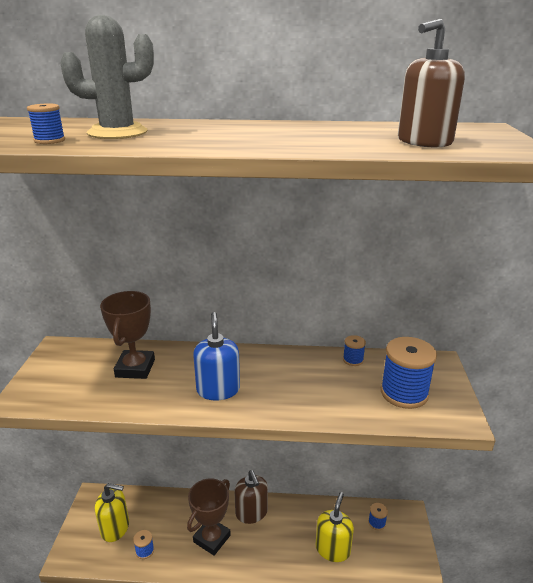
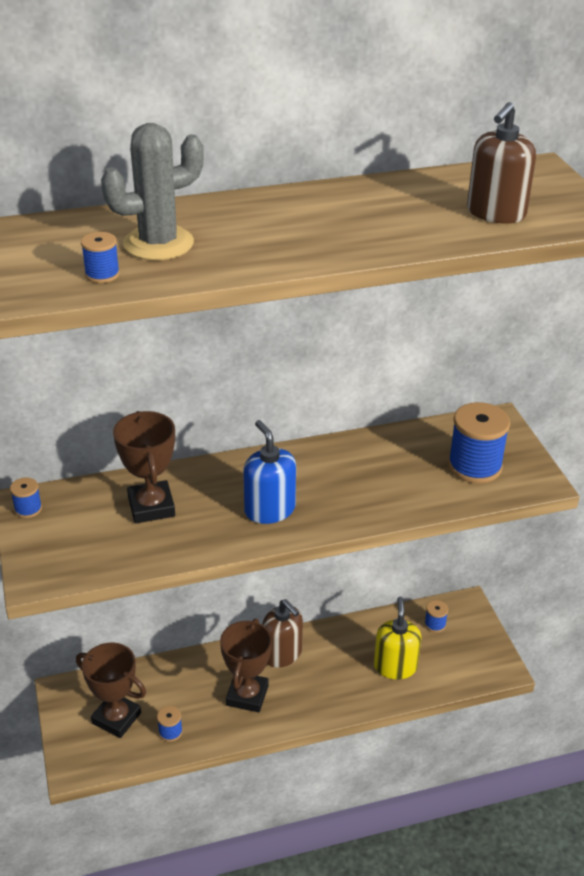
camera: 20 degrees left, 10 degrees up
yellow soap dispenser [95,483,129,542] -> brown trophy [76,642,146,738]
blue spool [343,335,366,366] -> blue spool moved to [10,477,42,518]

